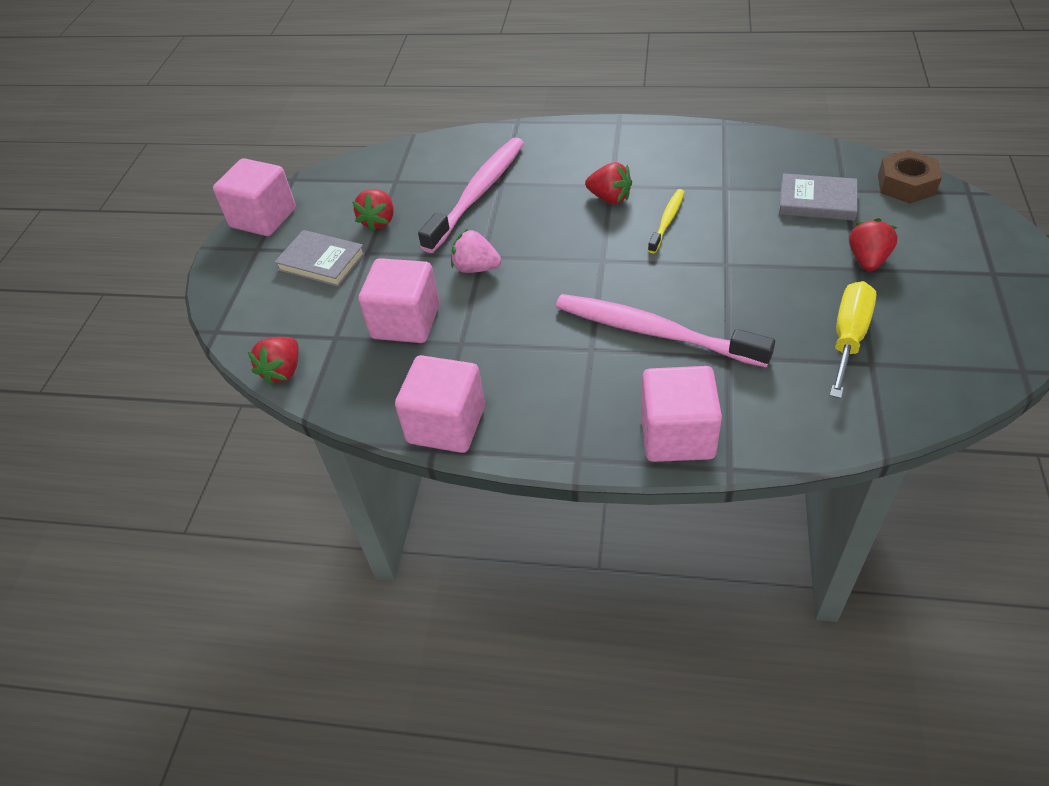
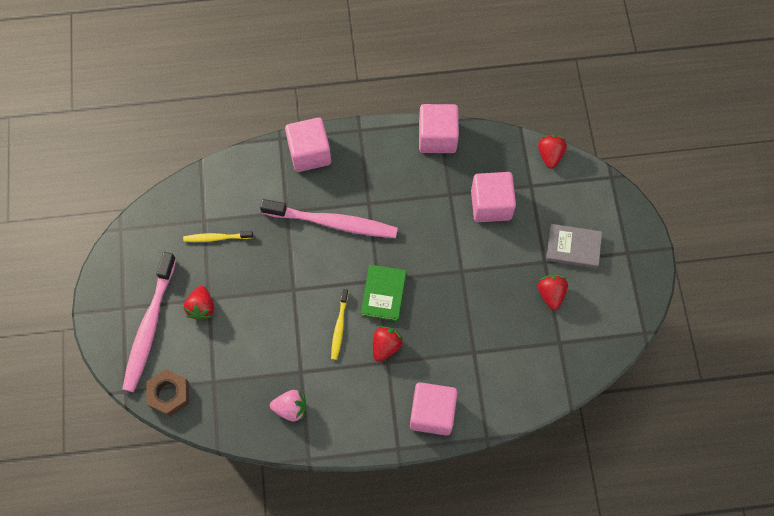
camera: 160 degrees right, 20 degrees up
pink cube [213,158,296,236] -> pink cube moved to [410,382,458,436]
pink toothbrush [418,137,524,253] -> pink toothbrush moved to [122,252,176,392]
pink strawberry [451,229,501,273] -> pink strawberry moved to [270,390,306,421]
red strawberry [585,162,632,204] -> red strawberry turned 105 degrees clockwise [373,326,403,362]
grey book [779,173,858,221] -> none
yellow screwdriver [830,281,877,399] -> yellow toothbrush [183,231,253,242]
none -> green book [361,265,407,322]

